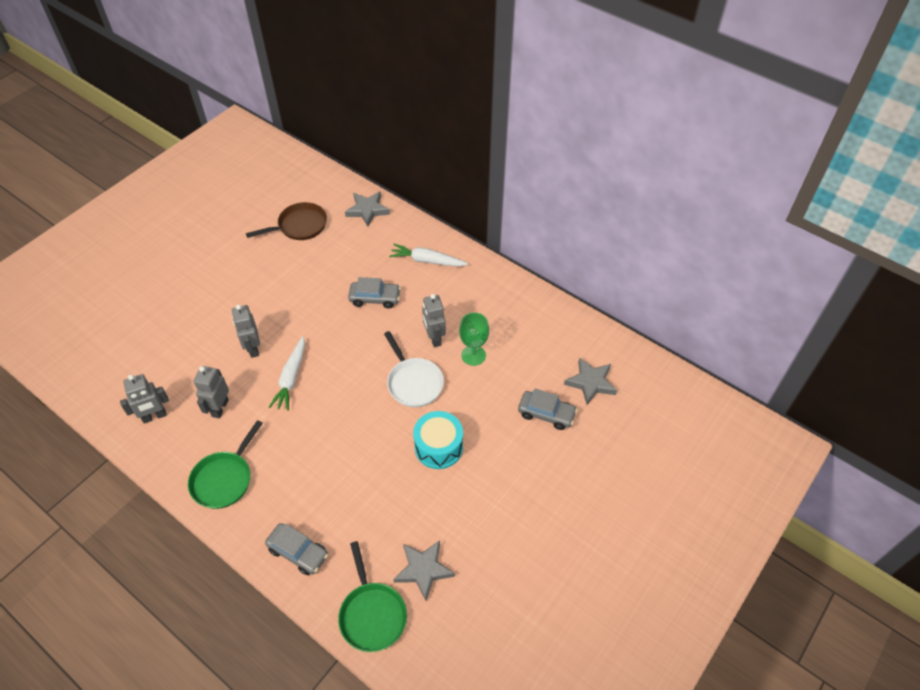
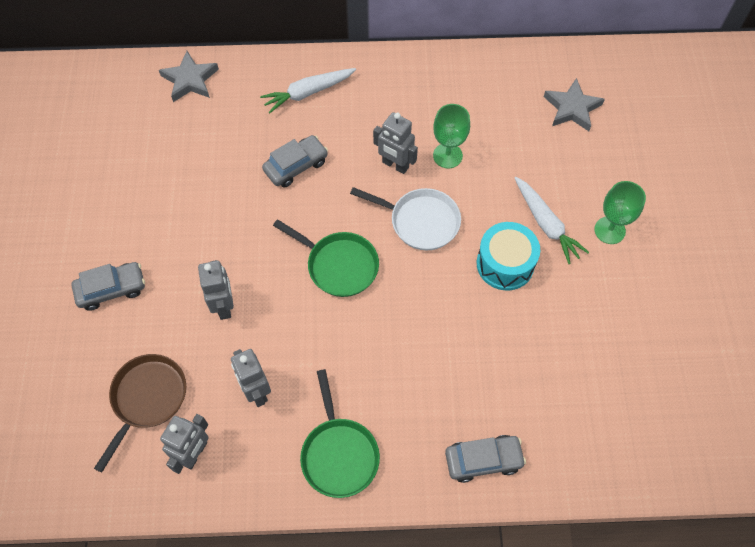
camera: 40 degrees left, 10 degrees up
grey robot [232,304,260,358] -> grey robot turned 135 degrees counterclockwise [198,260,234,320]
brown pan [246,202,327,240] -> brown pan moved to [94,354,186,473]
white carrot [269,336,305,411] -> white carrot moved to [514,177,589,264]
green pan [338,541,407,652] -> green pan moved to [273,219,379,297]
grey star [393,540,455,600] -> none
grey car [518,389,578,430] -> grey car moved to [71,262,145,311]
none -> green goblet [594,181,646,244]

